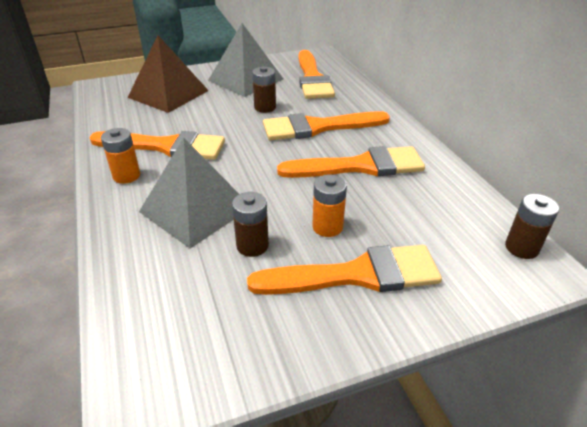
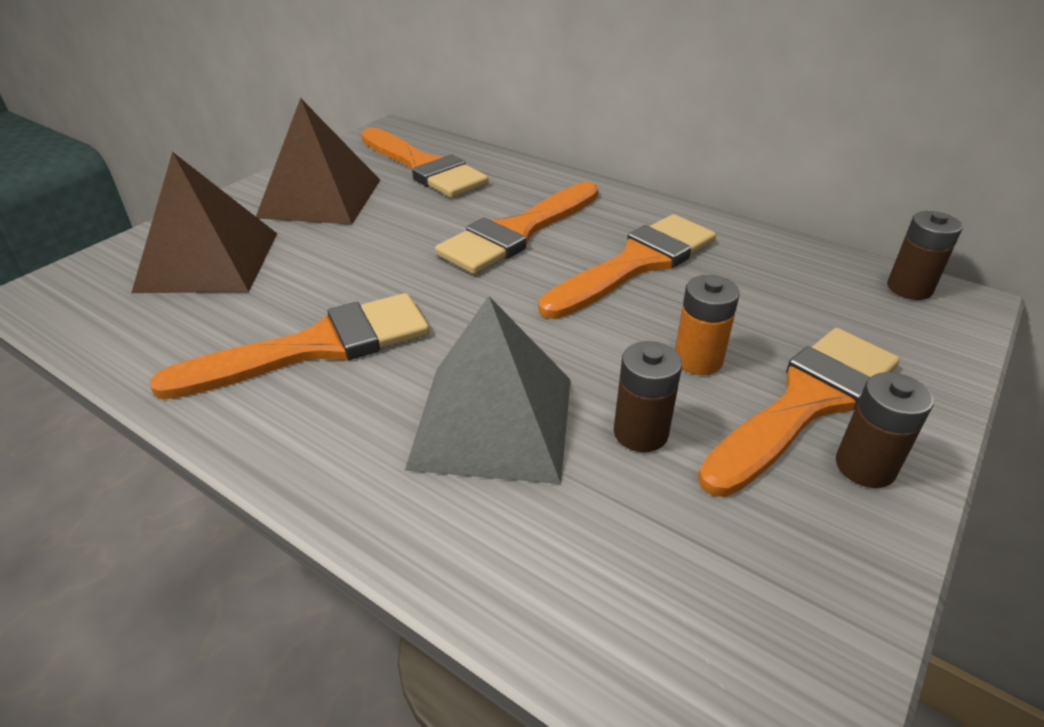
camera: 35 degrees left, 0 degrees up
orange battery [101,128,140,184] -> none
grey pyramid [208,23,283,97] -> brown pyramid [256,98,380,225]
brown battery [252,66,276,113] -> brown battery moved to [836,372,934,488]

